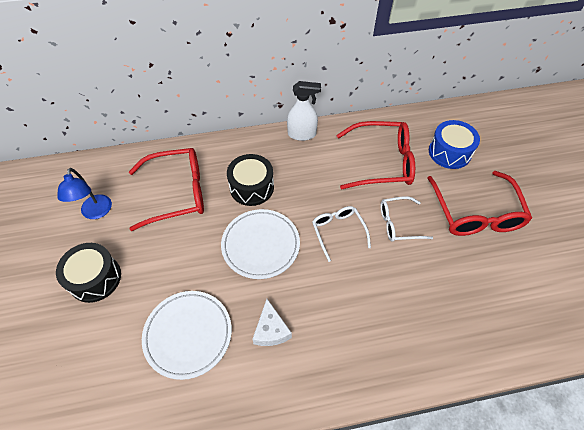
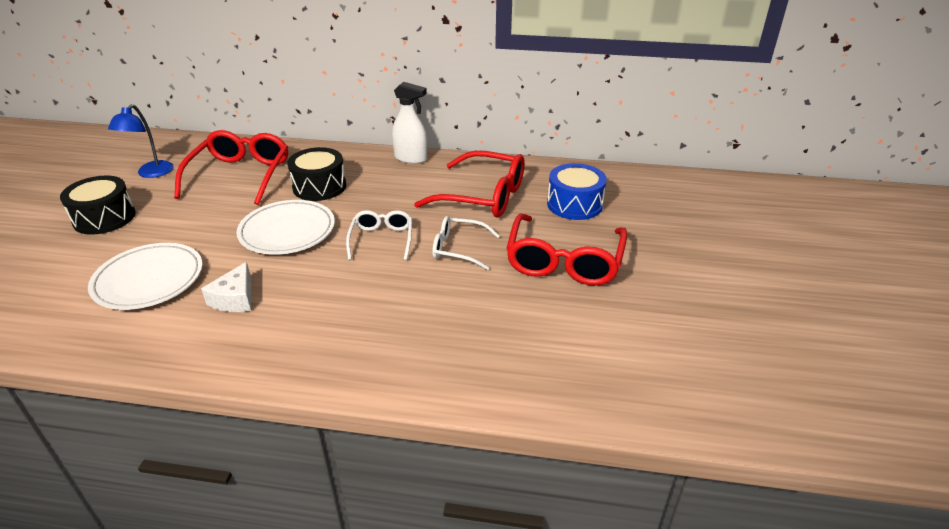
camera: 20 degrees right, 20 degrees down
red glasses [129,148,204,231] -> red glasses turned 90 degrees counterclockwise [174,130,288,205]

